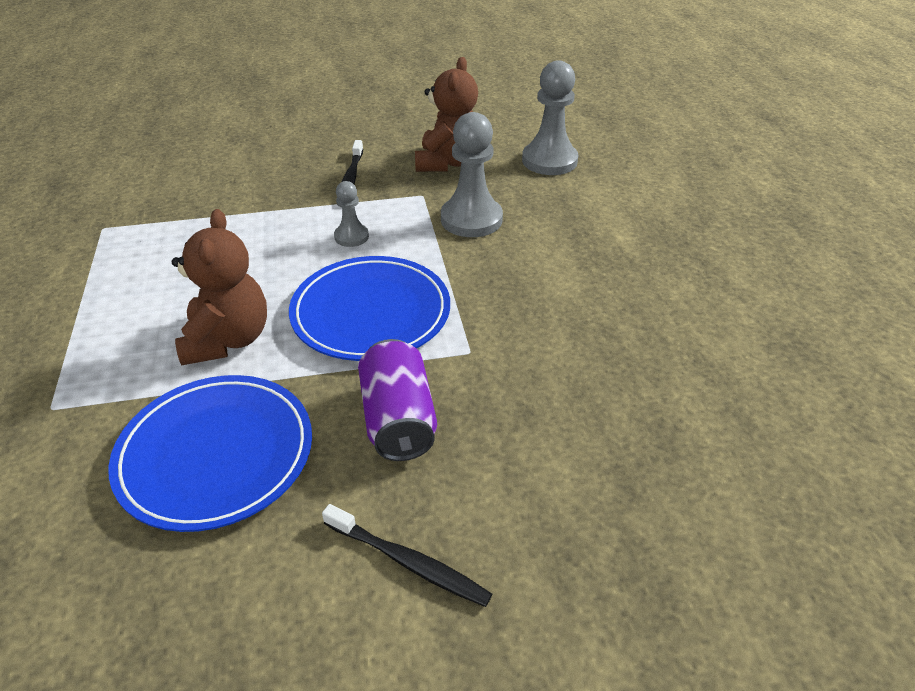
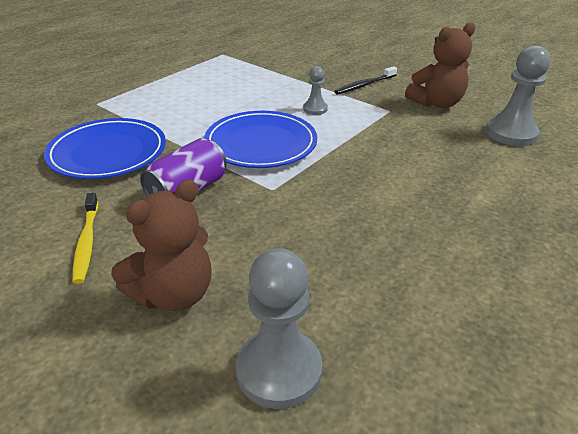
camera: 50 degrees right, 5 degrees down
brown teddy bear [172,209,267,365] -> brown teddy bear moved to [111,180,212,311]
black toothbrush [322,504,492,607] -> yellow toothbrush [73,193,98,284]
grey pawn [441,112,503,237] -> grey pawn moved to [236,248,322,409]

